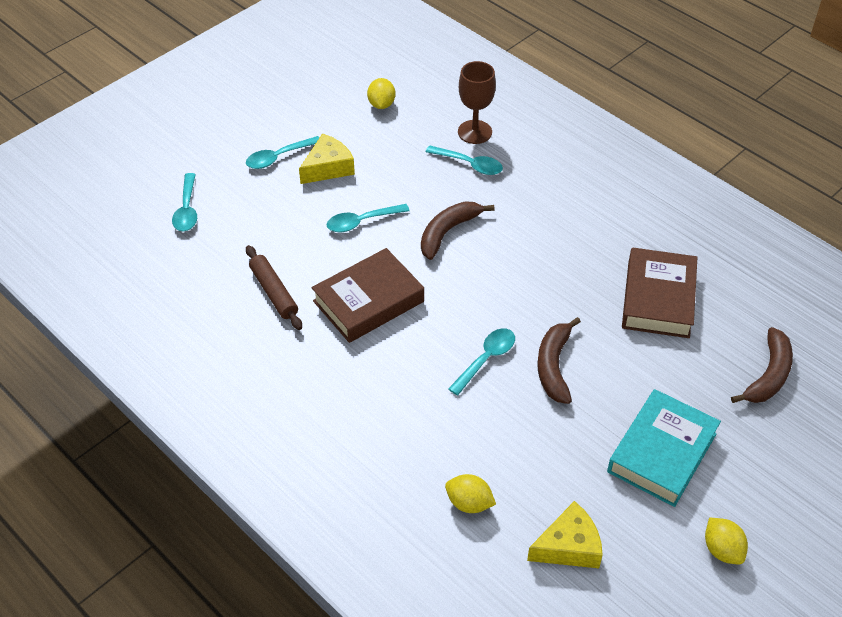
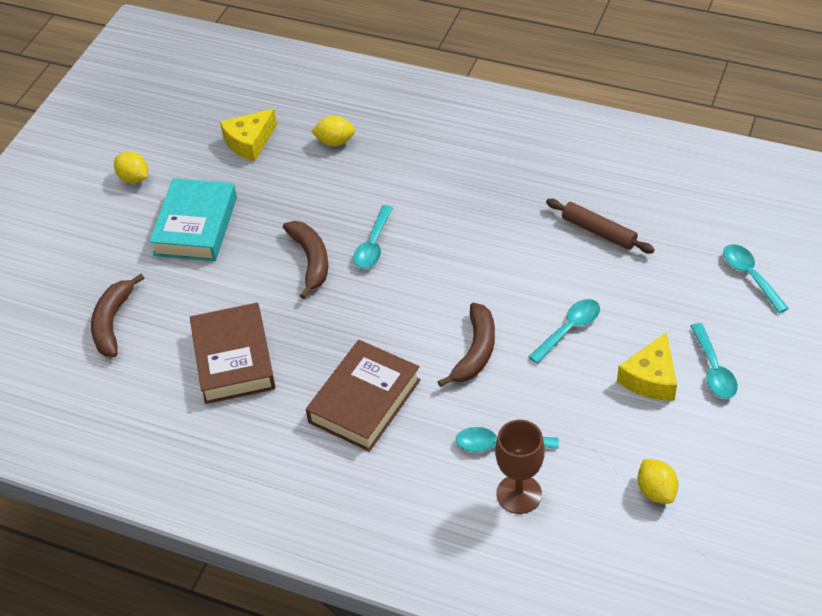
camera: 160 degrees right, 0 degrees up
turquoise spoon [246,136,319,169] -> turquoise spoon turned 135 degrees clockwise [691,323,738,398]
brown book [311,248,424,343] -> brown book moved to [306,340,420,452]

